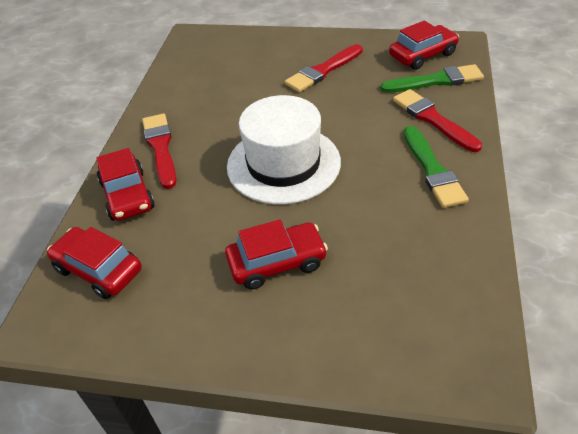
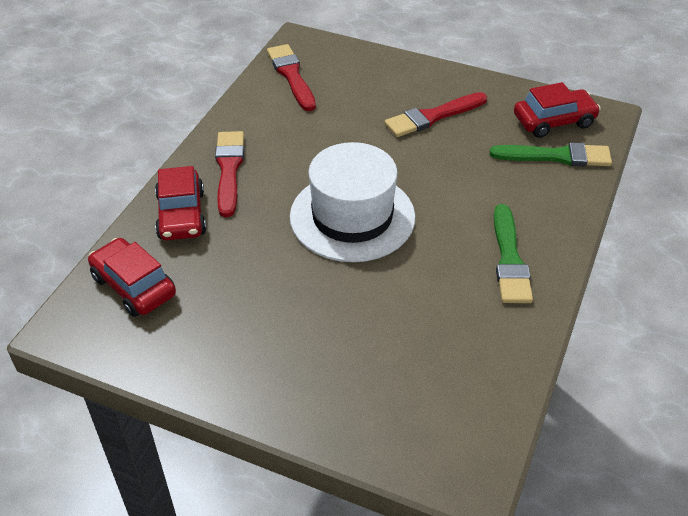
camera: 10 degrees right, 0 degrees up
red car [225,219,328,290] -> none
red brush [393,89,482,152] -> red brush moved to [267,44,316,111]

